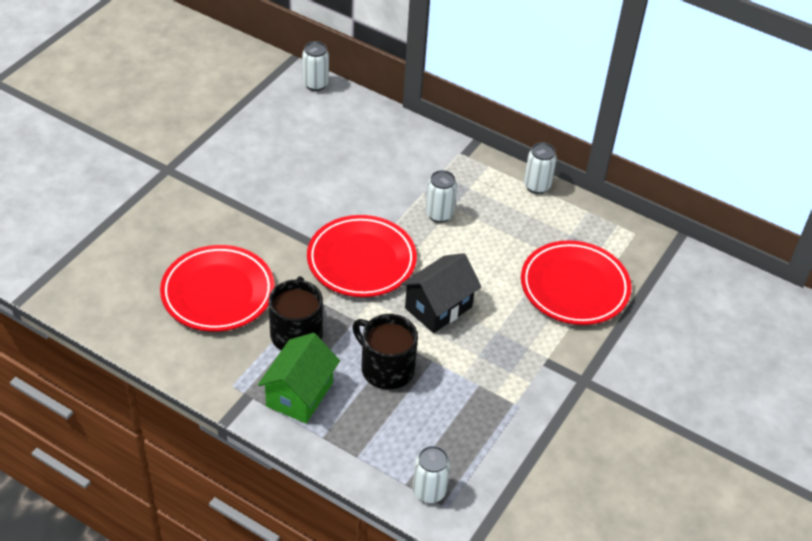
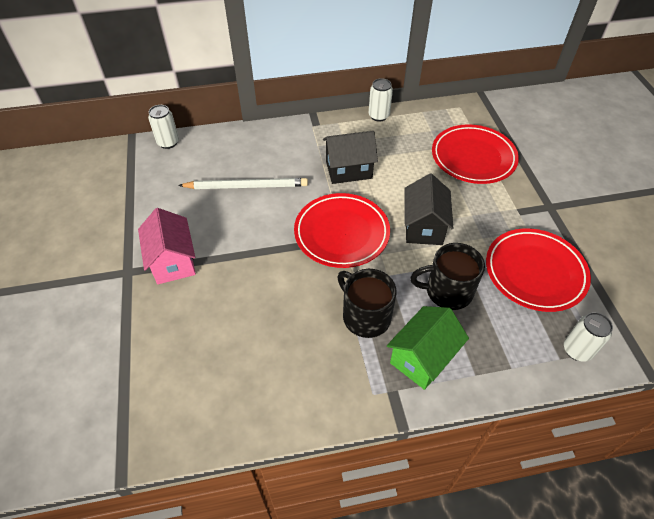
camera: 40 degrees left, 5 degrees up
red plate [160,245,275,332] -> red plate moved to [486,228,591,312]
green house [258,333,340,423] -> green house turned 60 degrees clockwise [387,306,469,390]
white can [426,170,457,223] -> black house [323,131,378,184]
none -> pink house [138,208,196,284]
none -> white pencil [178,178,308,189]

